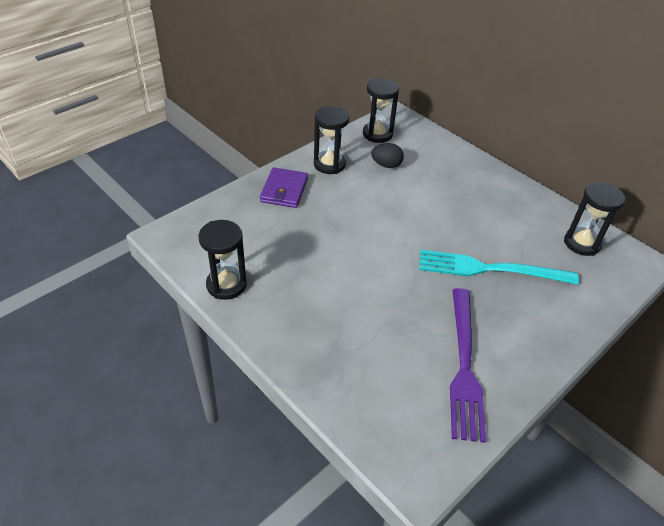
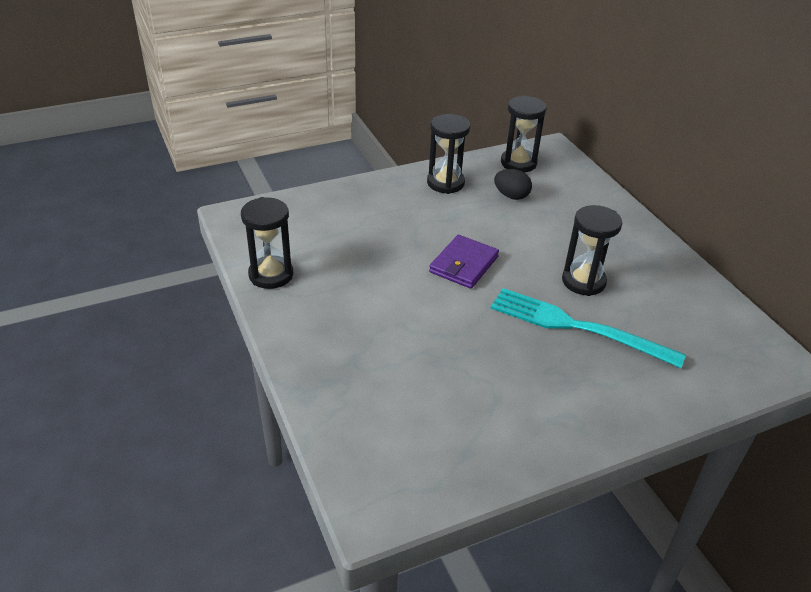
camera: 20 degrees right, 5 degrees down
purple wallet [260,167,308,208] -> purple wallet moved to [429,235,499,289]
purple fork [450,288,486,443] -> none
black hourglass [564,182,625,256] -> black hourglass moved to [562,205,622,296]

